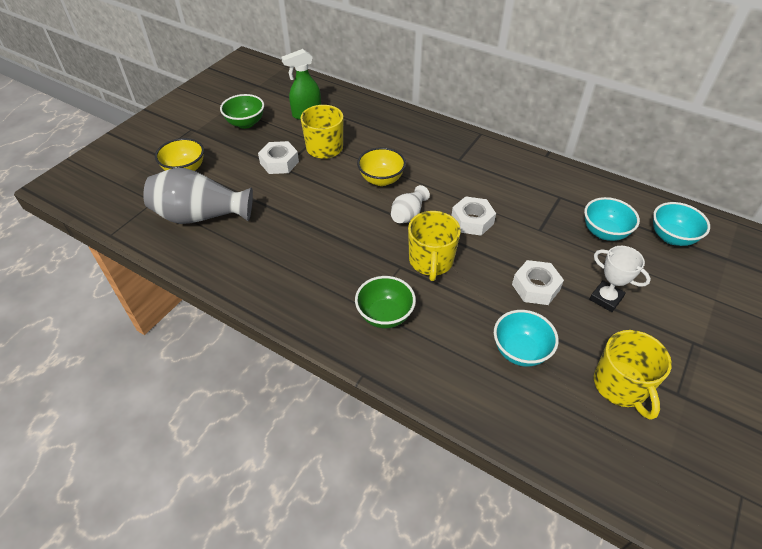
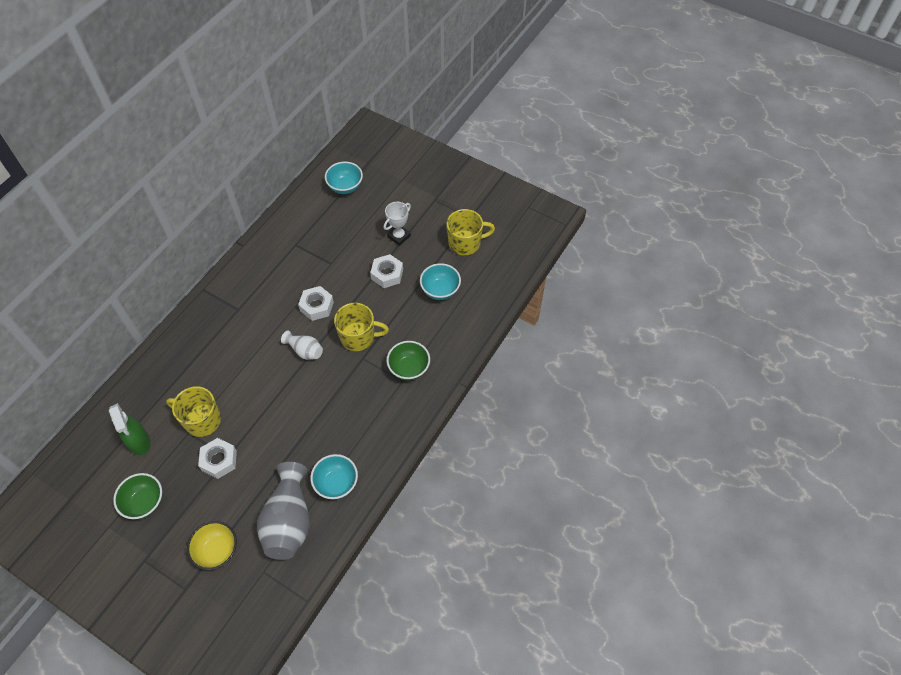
camera: 90 degrees left, 10 degrees up
yellow bowl [357,147,406,186] -> none
turquoise bowl [584,197,640,241] -> turquoise bowl moved to [310,454,358,499]

